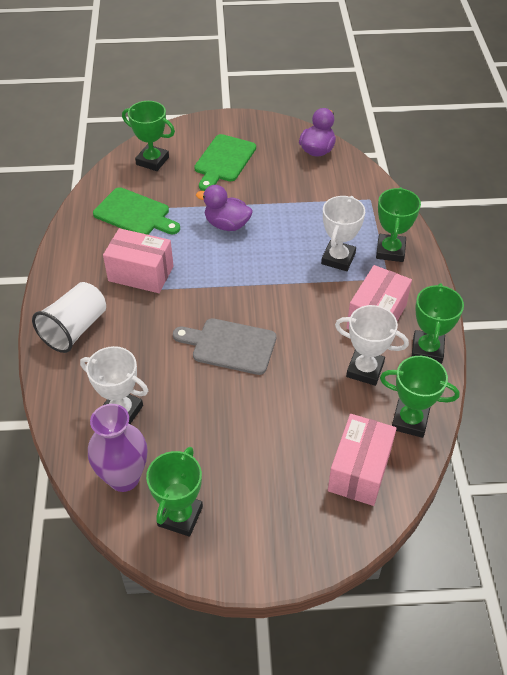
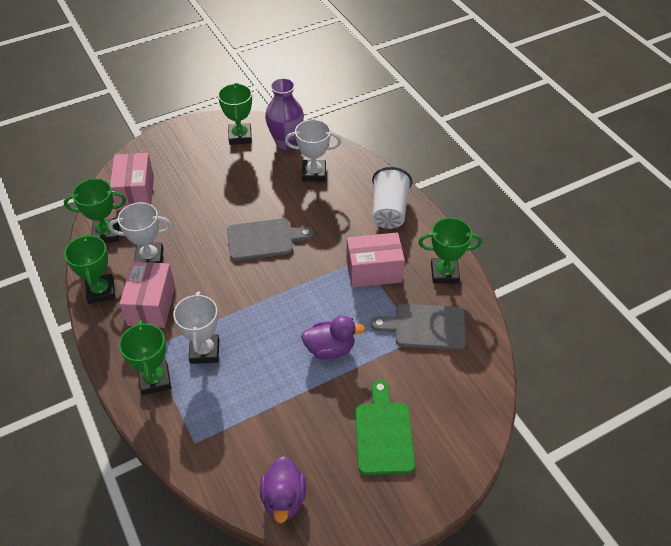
camera: 155 degrees right, 0 degrees up
green cutting board [93,187,180,235] -> grey cutting board [371,304,466,350]
green trophy [122,101,175,171] -> green trophy moved to [418,218,482,284]

